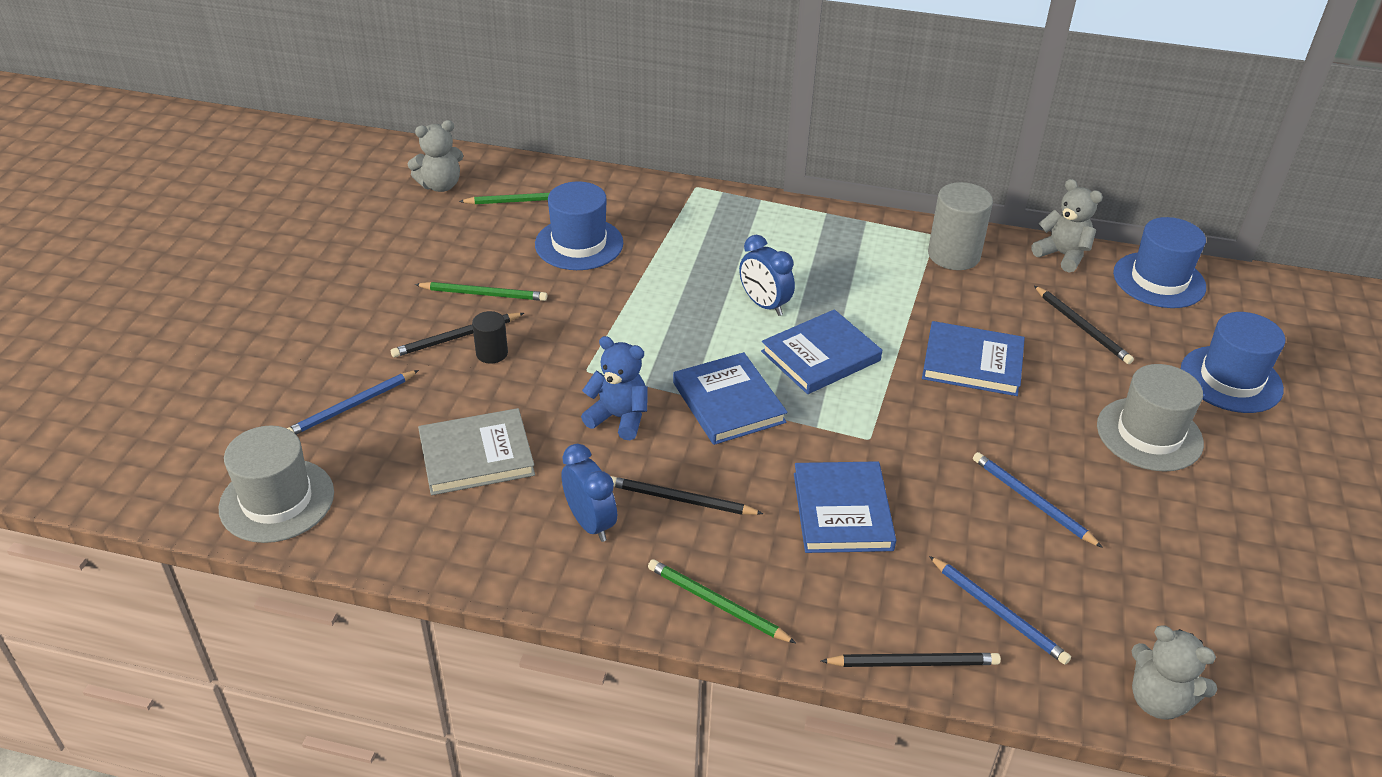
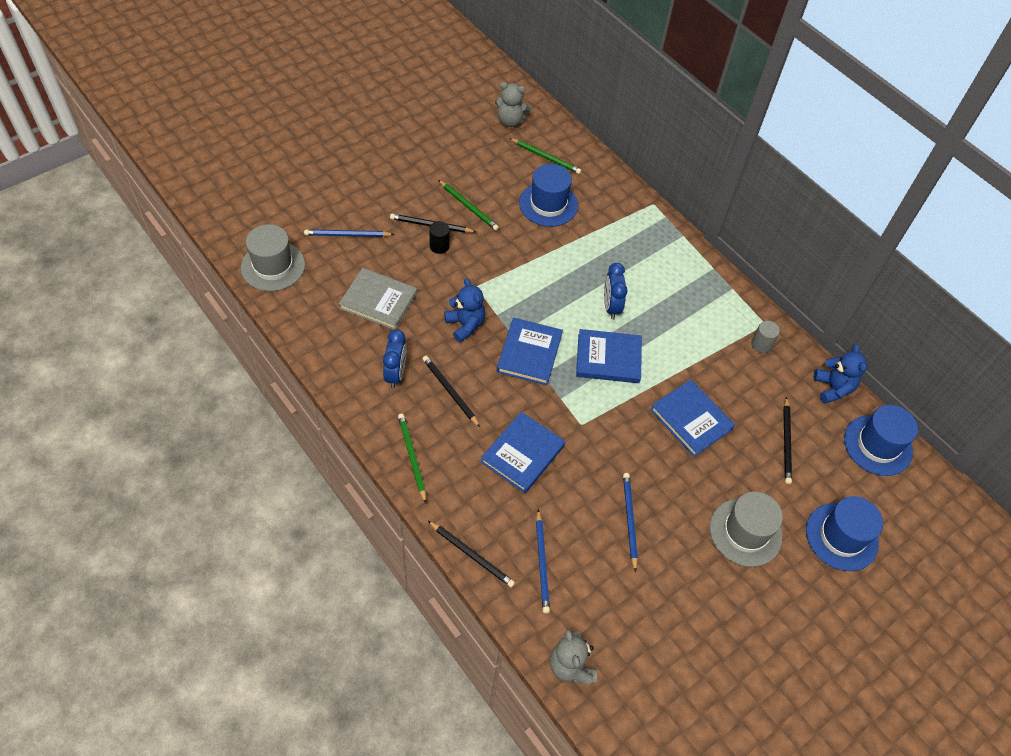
camera: 35 degrees right, 15 degrees up
grey cylinder [928,182,993,270] -> grey cylinder [751,321,780,353], size x0.54
grey teddy bear [1032,179,1103,273] -> blue teddy bear [814,344,867,404]

